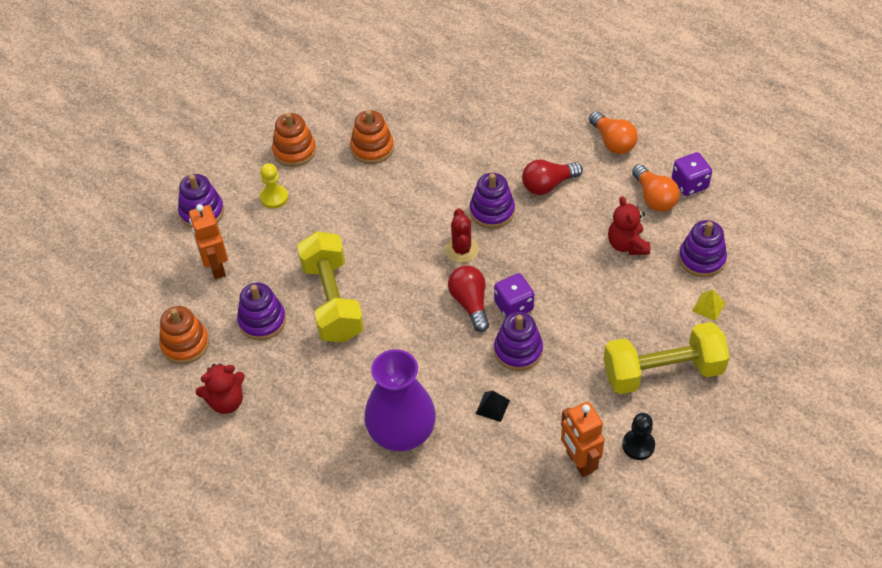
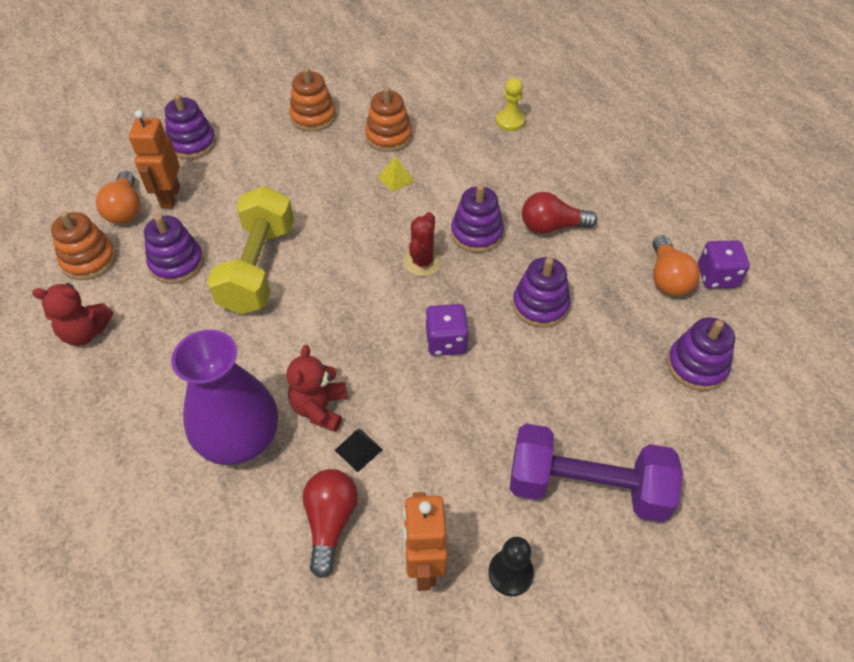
camera: 20 degrees right, 0 degrees up
yellow pawn [260,163,288,209] -> yellow pawn moved to [496,78,525,131]
red light bulb [448,266,489,332] -> red light bulb moved to [303,469,358,578]
purple stacking toy [494,312,543,371] -> purple stacking toy moved to [512,257,570,328]
orange light bulb [589,111,638,154] -> orange light bulb moved to [96,171,140,224]
yellow dumbbell [603,322,730,394] -> purple dumbbell [510,423,683,522]
red teddy bear [608,196,650,255] -> red teddy bear moved to [287,345,347,432]
yellow pyramid [692,290,726,321] -> yellow pyramid moved to [378,156,414,192]

